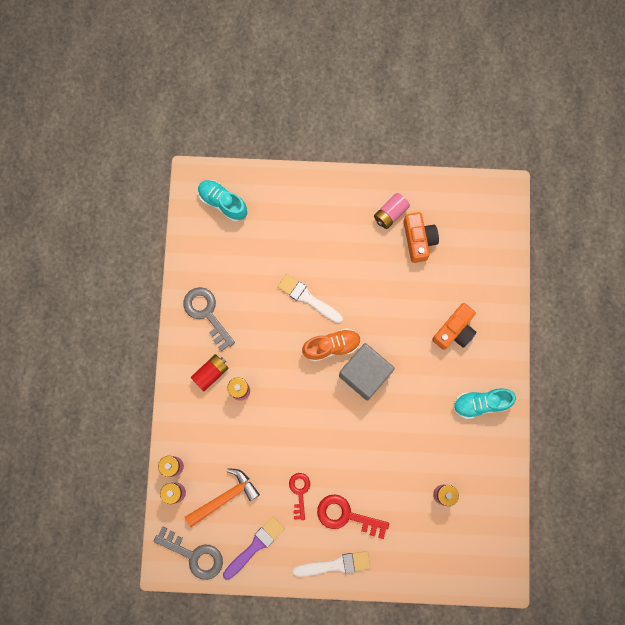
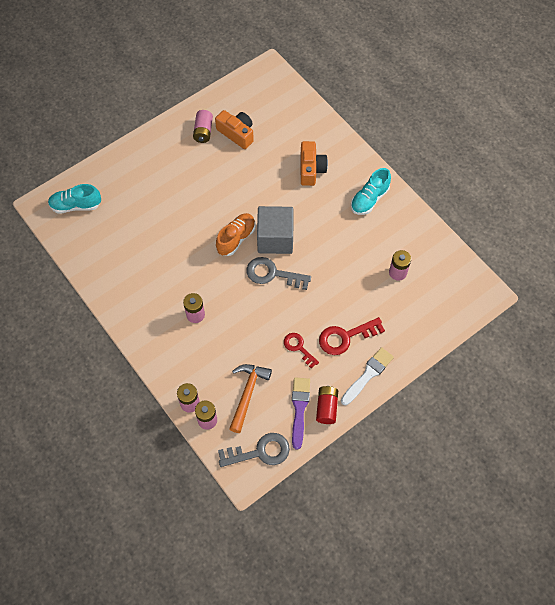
camera: 40 degrees left, 15 degrees down
grey key [183,287,235,352] -> grey key moved to [246,257,311,290]
red battery [191,354,229,391] -> red battery moved to [316,386,338,424]
white brush [278,274,343,323] -> none

